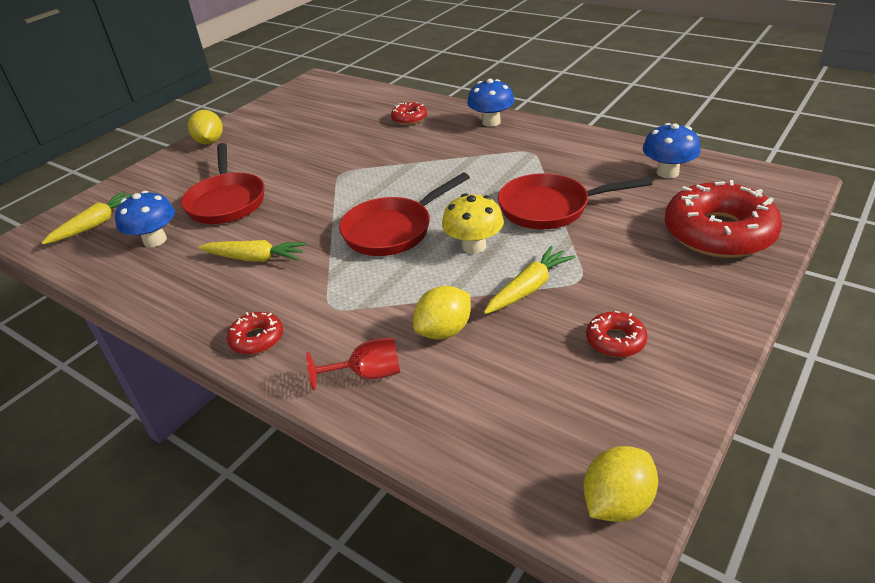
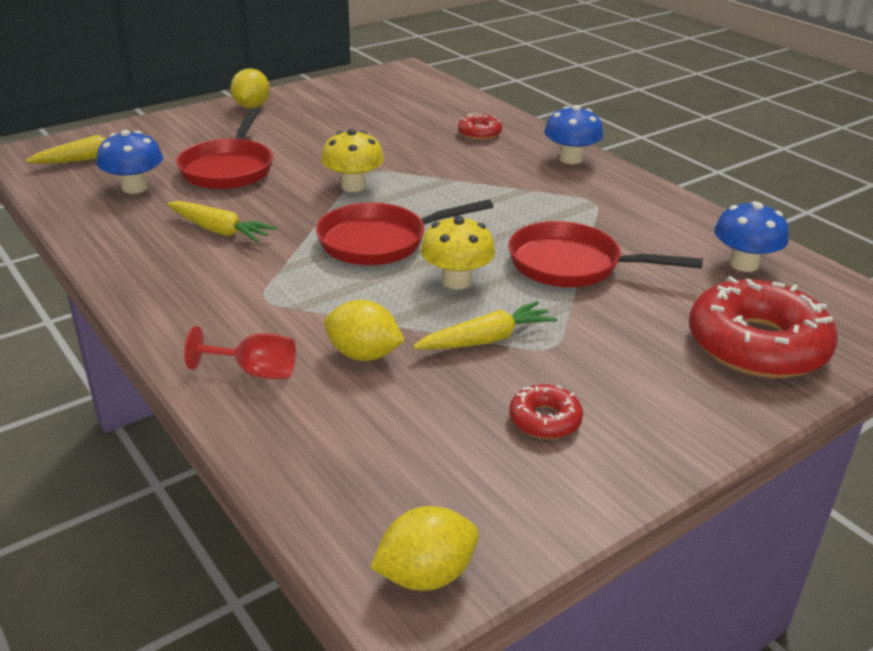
camera: 15 degrees right, 5 degrees down
red donut [227,312,283,355] -> none
yellow lemon [413,286,471,340] -> yellow lemon turned 45 degrees clockwise [324,300,405,361]
none -> yellow mushroom [321,129,384,192]

